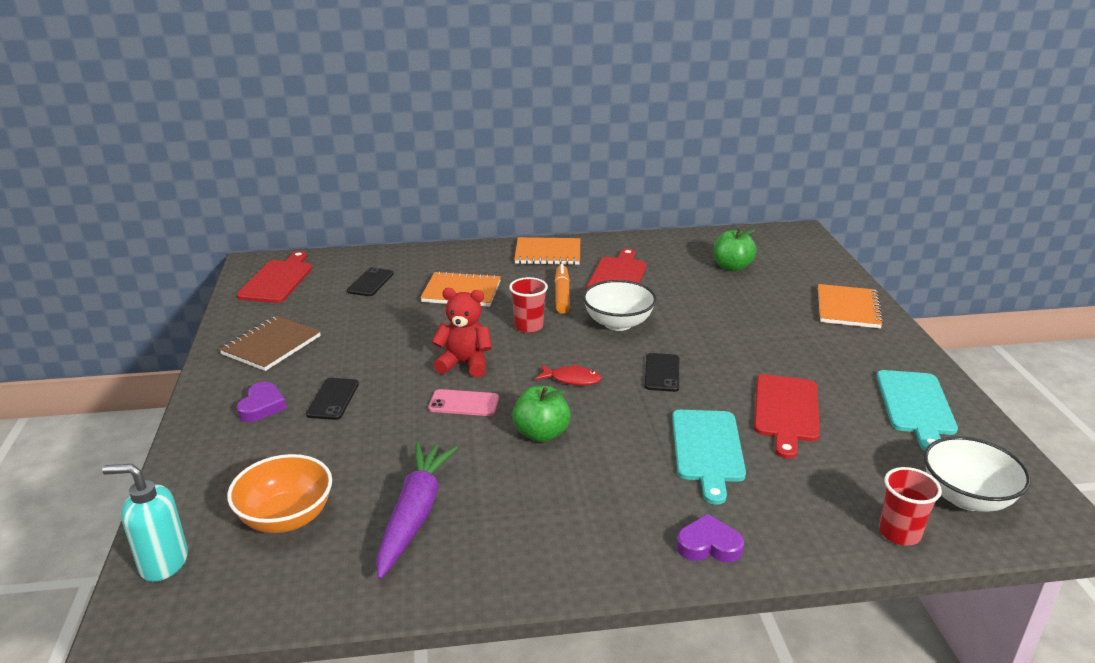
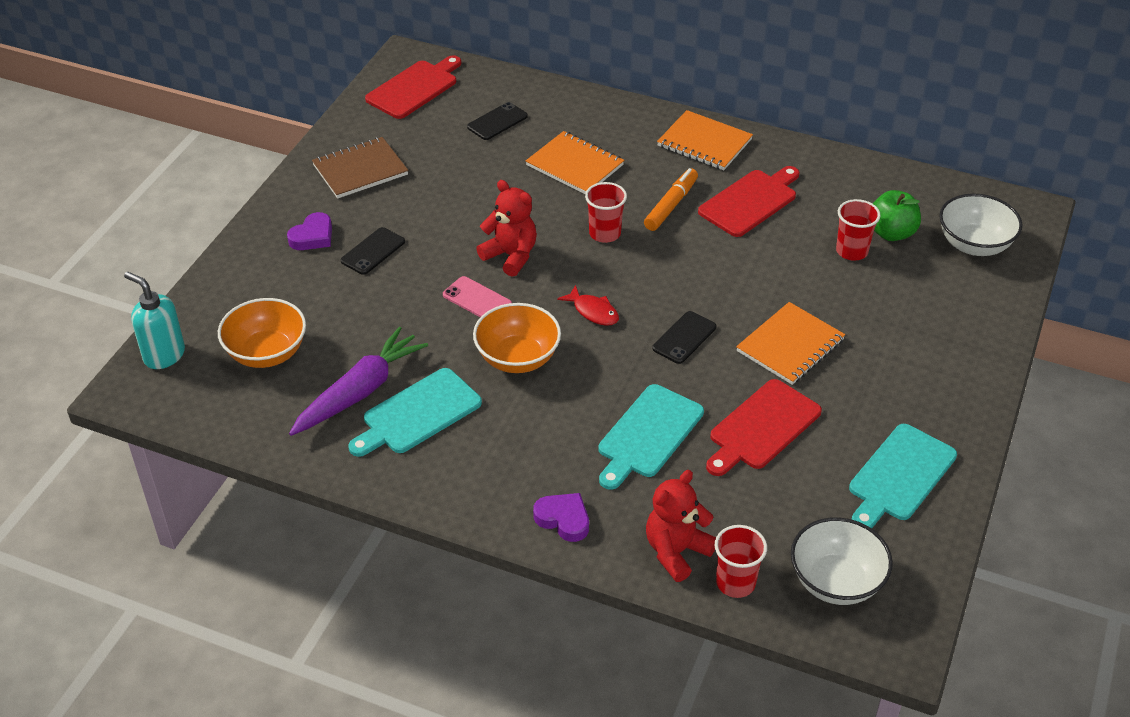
camera: 30 degrees right, 15 degrees up
green apple [512,386,571,442] -> orange bowl [473,303,561,373]
white bowl [583,280,657,331] -> white bowl moved to [939,194,1022,256]
orange notebook [818,284,884,328] -> orange notebook moved to [736,302,845,385]
none -> turquoise cutting board [348,368,482,457]
none -> red teddy bear [646,470,716,582]
none -> red cup [836,199,881,261]

